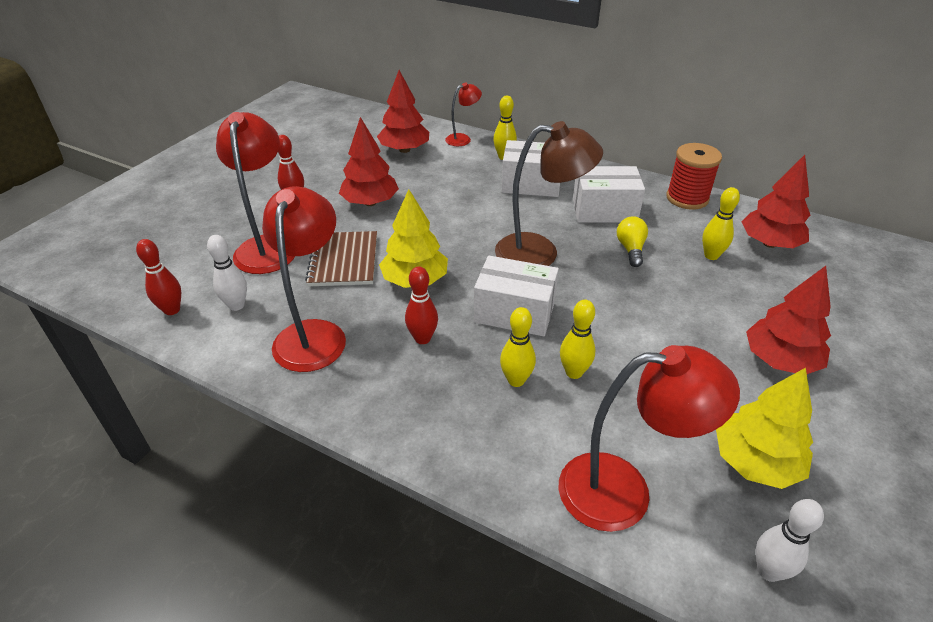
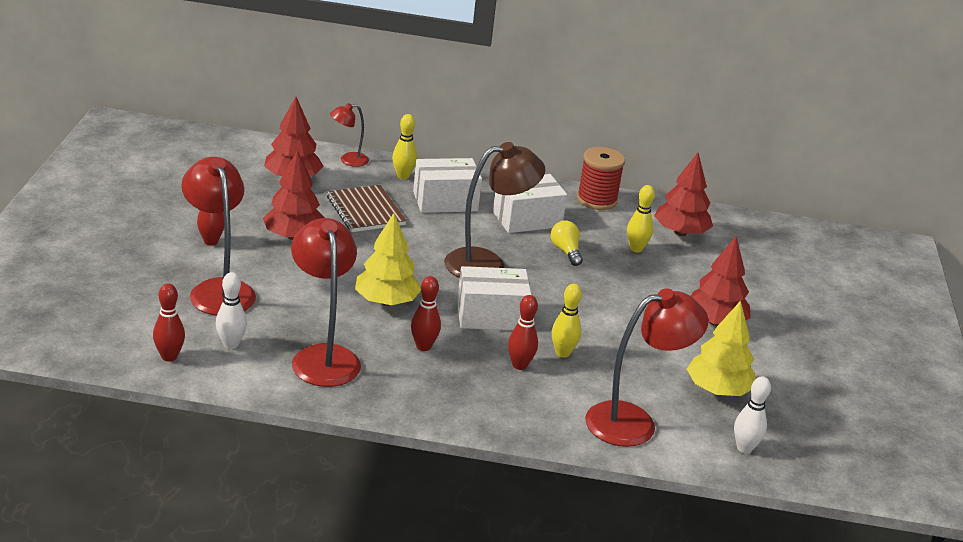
camera: 25 degrees left, 10 degrees down
brown notebook [305,231,377,286] -> brown notebook moved to [327,185,407,232]
red lamp [445,82,482,146] -> red lamp turned 150 degrees counterclockwise [330,103,369,167]
yellow bowling pin [500,307,536,387] -> red bowling pin [508,295,538,370]

